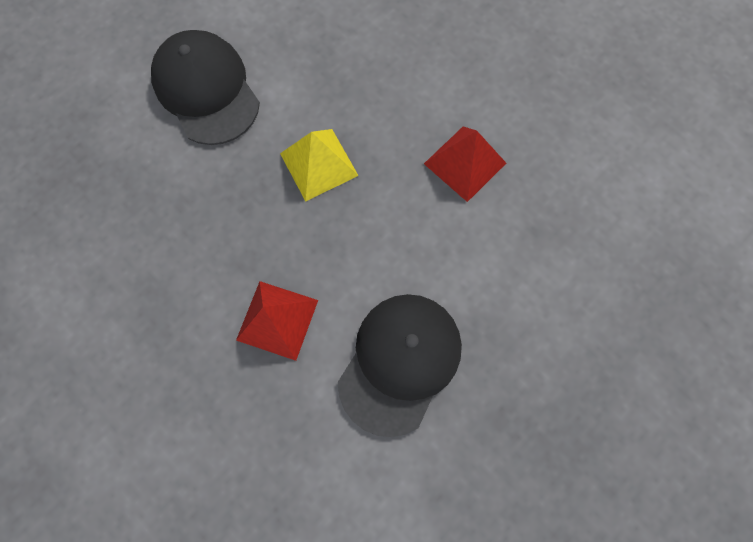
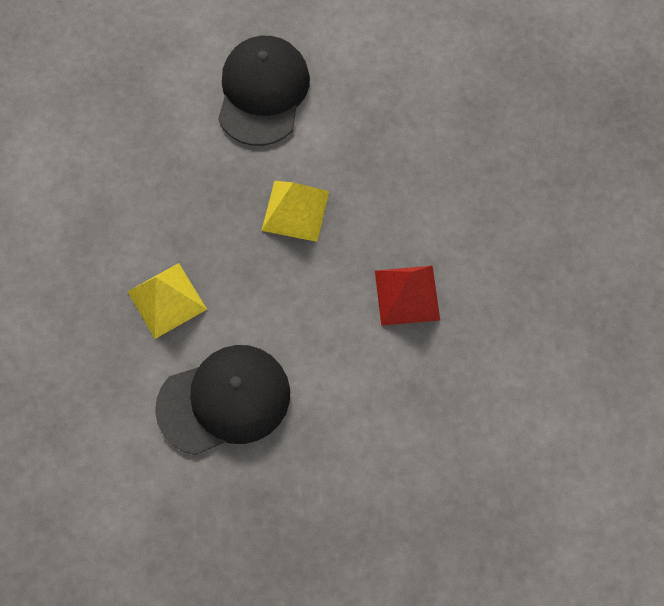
camera: 40 degrees right, 5 degrees down
red pyramid [236,281,318,361] -> yellow pyramid [127,263,207,339]

